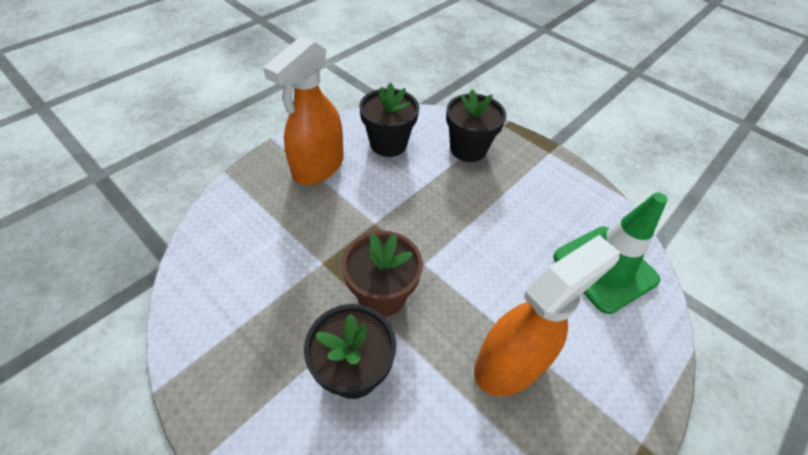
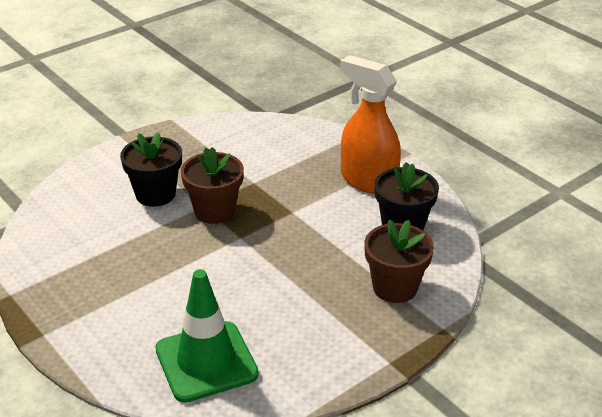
camera: 100 degrees right, 15 degrees down
black flower pot [446,89,506,162] -> brown flower pot [364,219,434,303]
orange spray bottle [474,235,620,396] -> none

